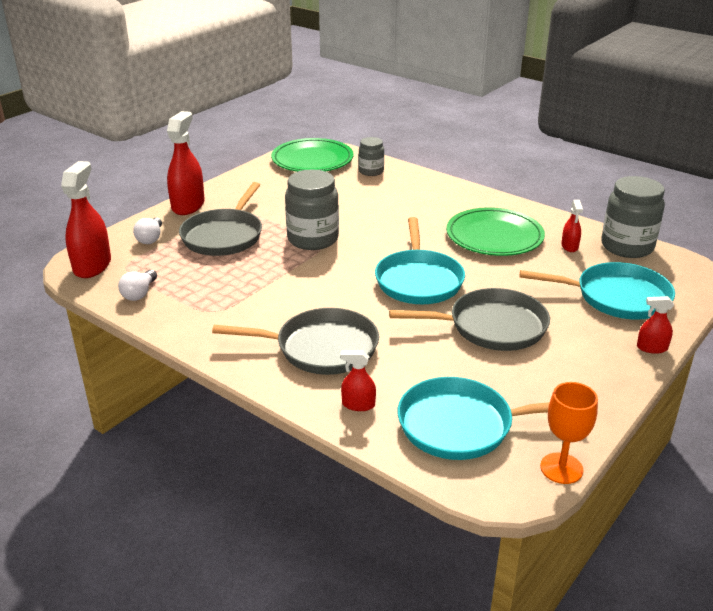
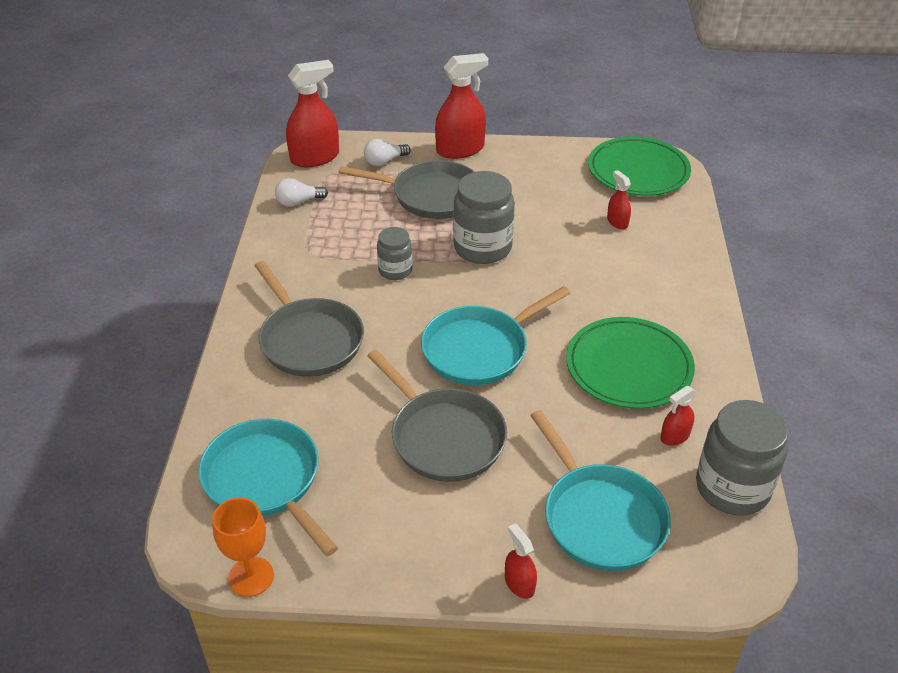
camera: 55 degrees right, 10 degrees up
grey pan [179,182,262,256] -> grey pan turned 150 degrees counterclockwise [338,160,475,219]
red spray bottle [340,350,376,411] -> red spray bottle moved to [607,170,631,229]
grey jar [359,137,384,176] -> grey jar moved to [377,227,413,280]

